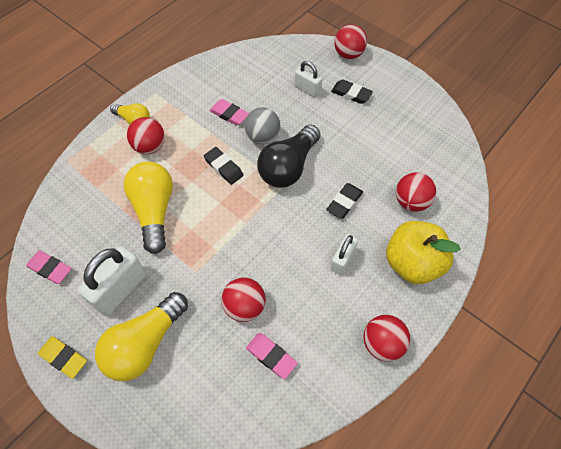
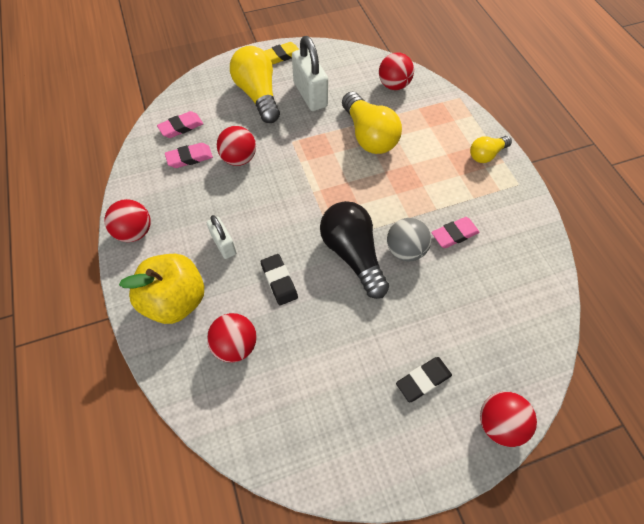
camera: 120 degrees right, 0 degrees up
pink eraser [26,250,71,284] -> pink eraser moved to [157,111,203,138]
yellow light bulb [124,162,173,254] -> yellow light bulb turned 45 degrees clockwise [342,92,402,154]
red ball [127,117,165,154] -> red ball moved to [379,53,414,90]
black eraser [204,147,244,185] -> none
white padlock [294,61,322,98] -> none

